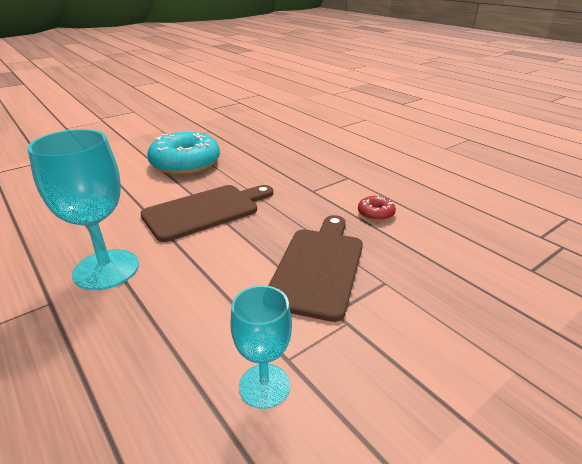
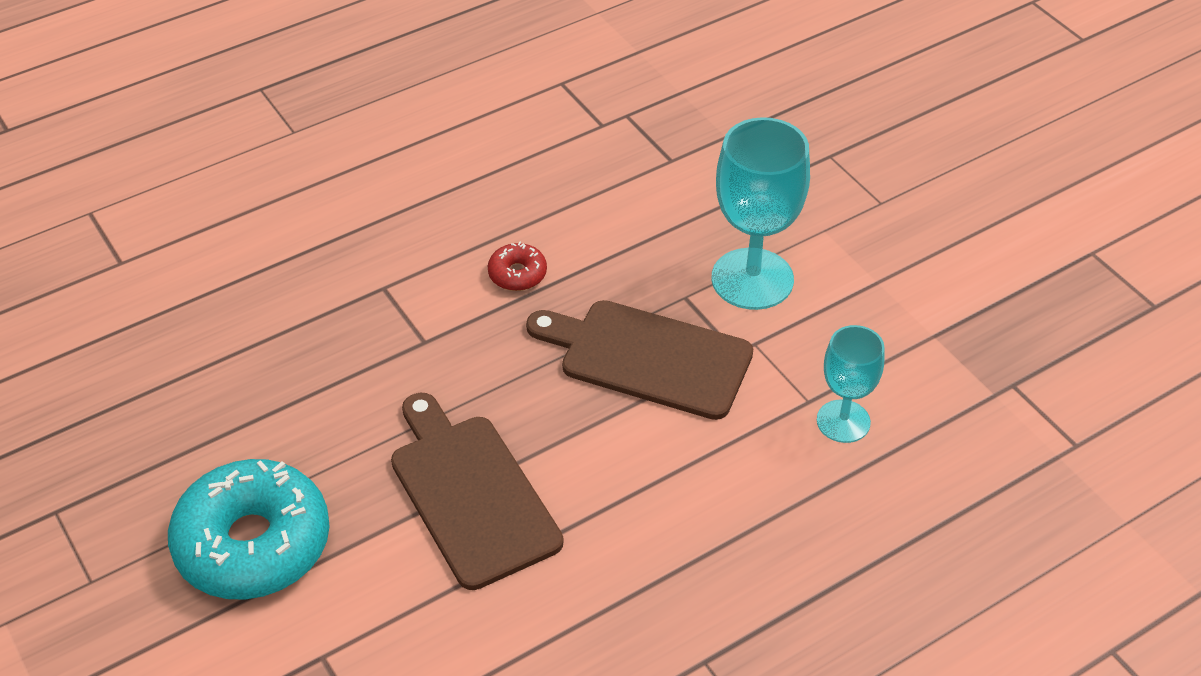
camera: 85 degrees left, 15 degrees up
turquoise goblet [28,129,139,290] -> turquoise goblet moved to [711,117,810,310]

